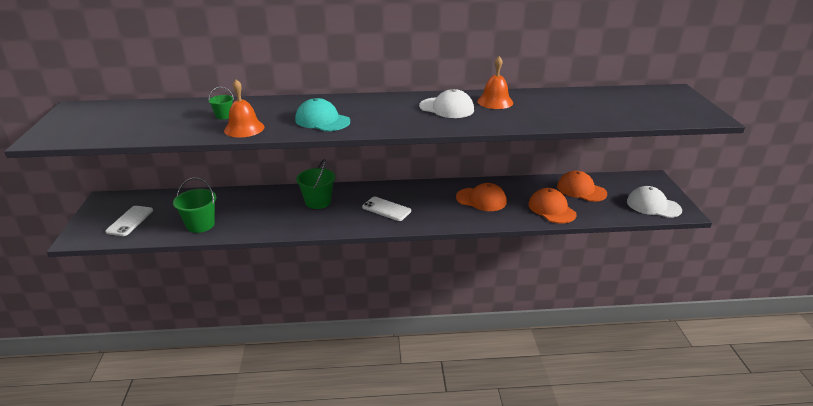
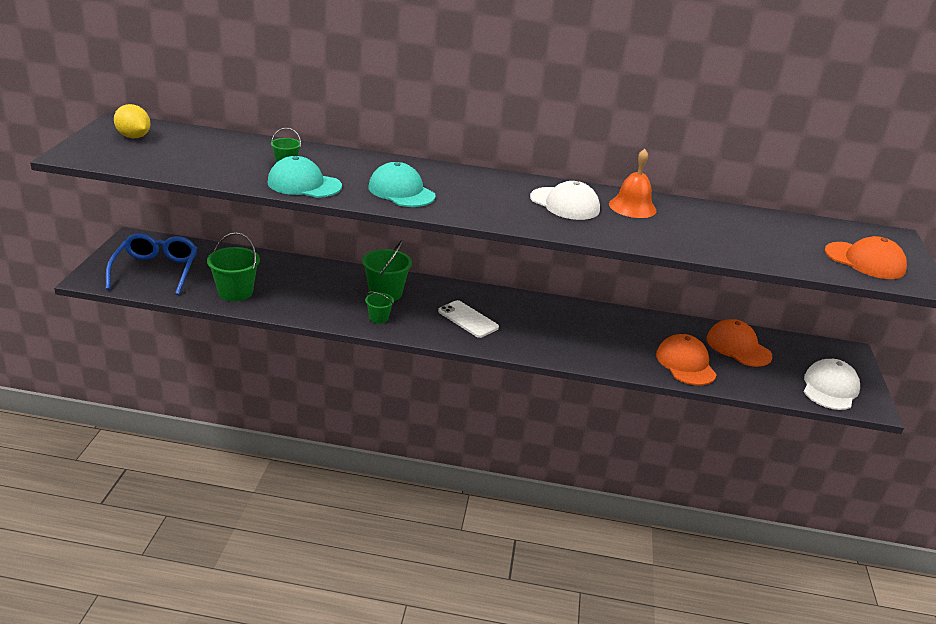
camera: 10 degrees right, 0 degrees up
white phone [105,206,153,236] -> blue glasses [106,233,197,295]
orange bell [224,79,264,137] -> turquoise cap [267,156,342,198]
orange cap [456,183,507,211] -> orange cap moved to [825,236,907,279]
white cap [627,186,682,218] -> white cap turned 75 degrees clockwise [804,359,860,410]
none -> yellow lemon [114,104,150,138]
none -> green bucket [365,292,394,323]

